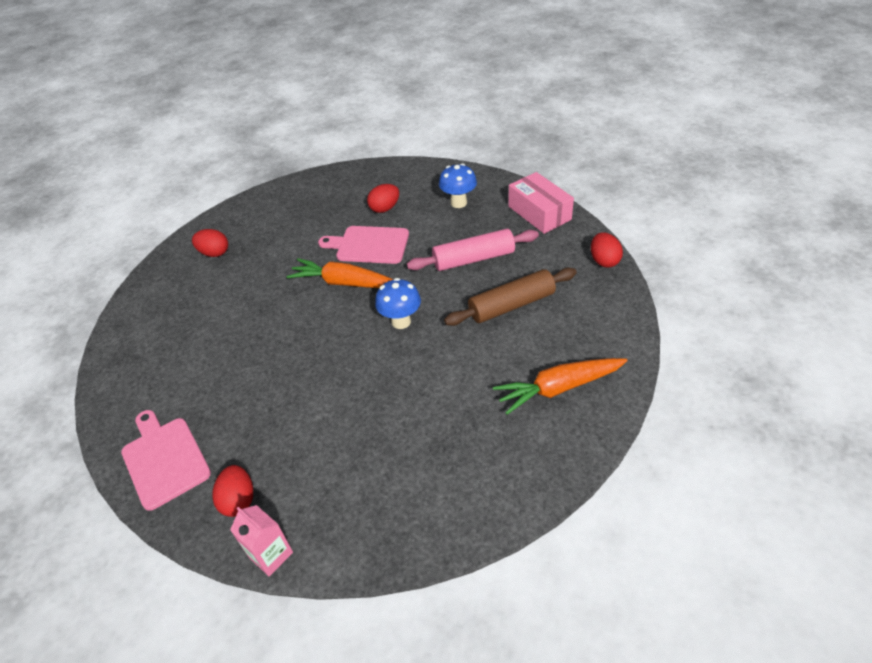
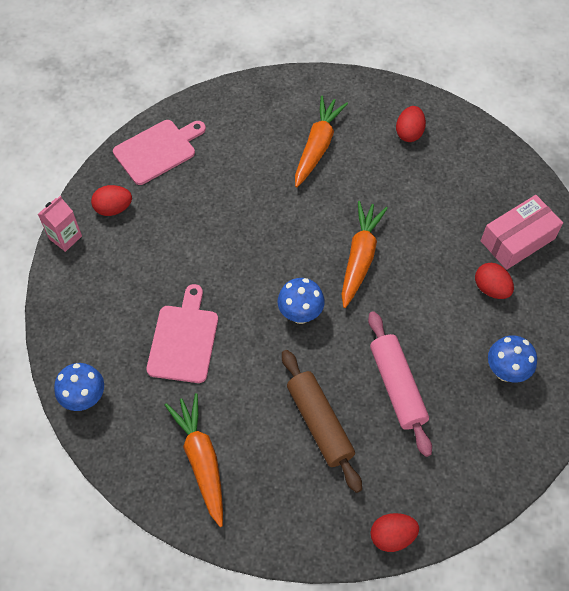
camera: 85 degrees right, 15 degrees up
pink cutting board [318,226,409,264] -> pink cutting board moved to [146,284,218,383]
pink box [508,172,574,234] -> pink box moved to [481,195,563,270]
none -> blue mushroom [54,363,104,411]
none -> orange carrot [295,96,348,187]

